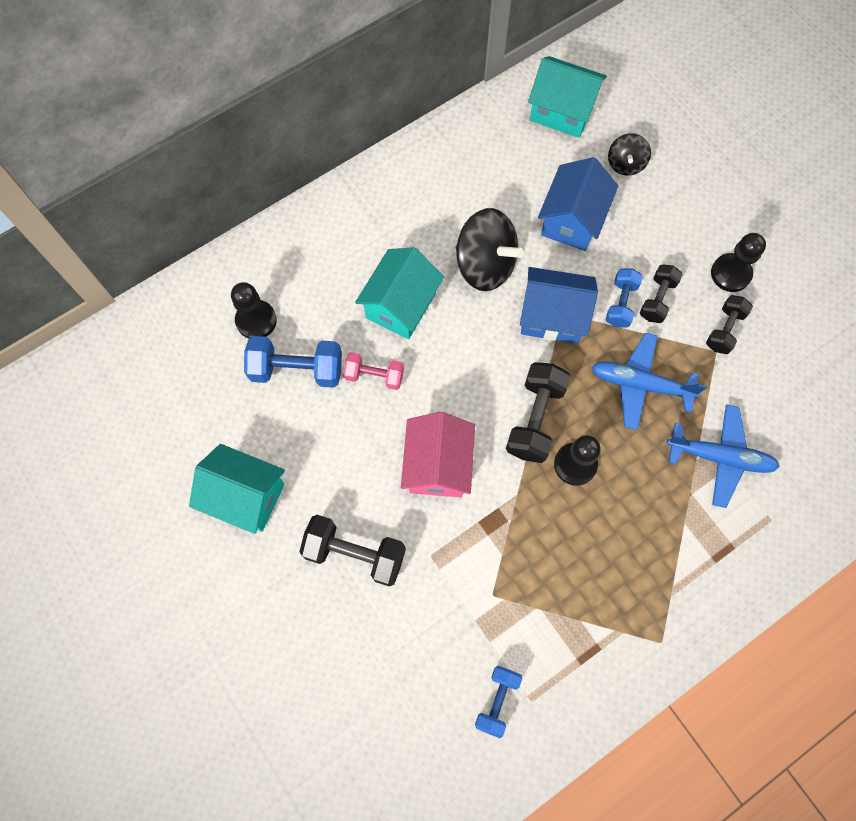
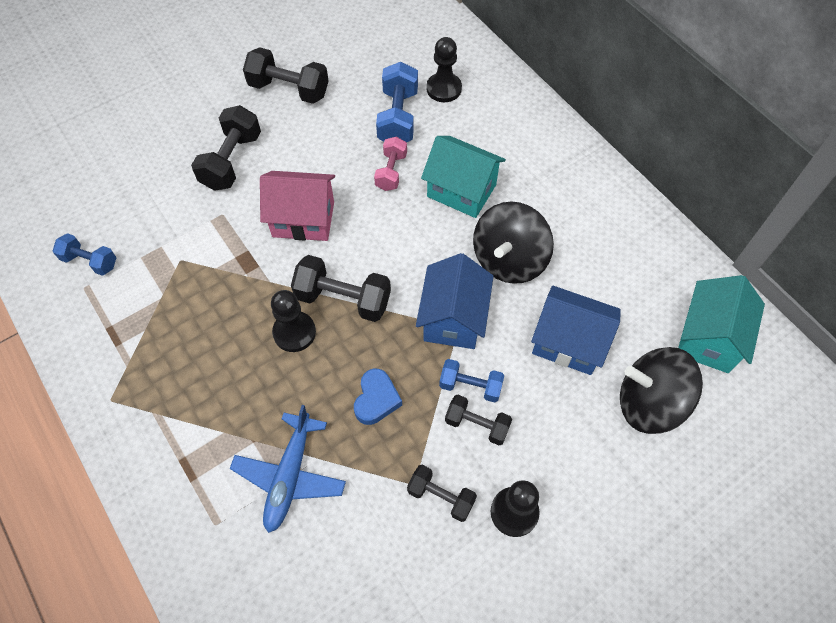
camera: 90 degrees right, 10 degrees down
turquoise house [189,444,285,534] -> black dumbbell [243,47,329,104]
blue plane [592,333,707,430] -> blue heart [354,368,402,425]
black spinning top [608,133,651,176] -> black spinning top [620,347,703,434], size x1.84

